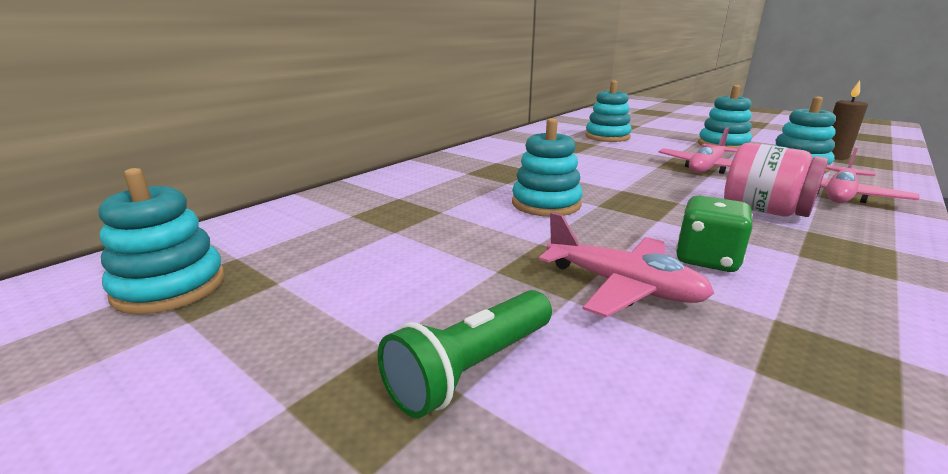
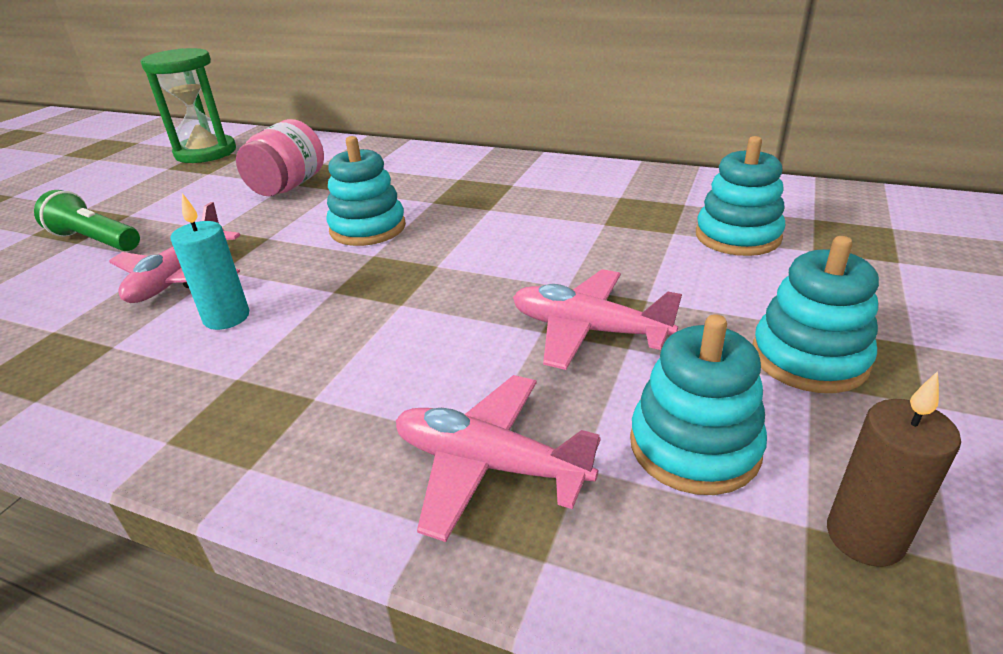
camera: 75 degrees right, 10 degrees up
turquoise stacking toy [98,168,225,315] -> green hourglass [141,48,236,163]
green dice [676,196,753,272] -> turquoise candle [170,193,249,330]
pink jar [724,143,829,217] -> pink jar moved to [236,119,324,196]

